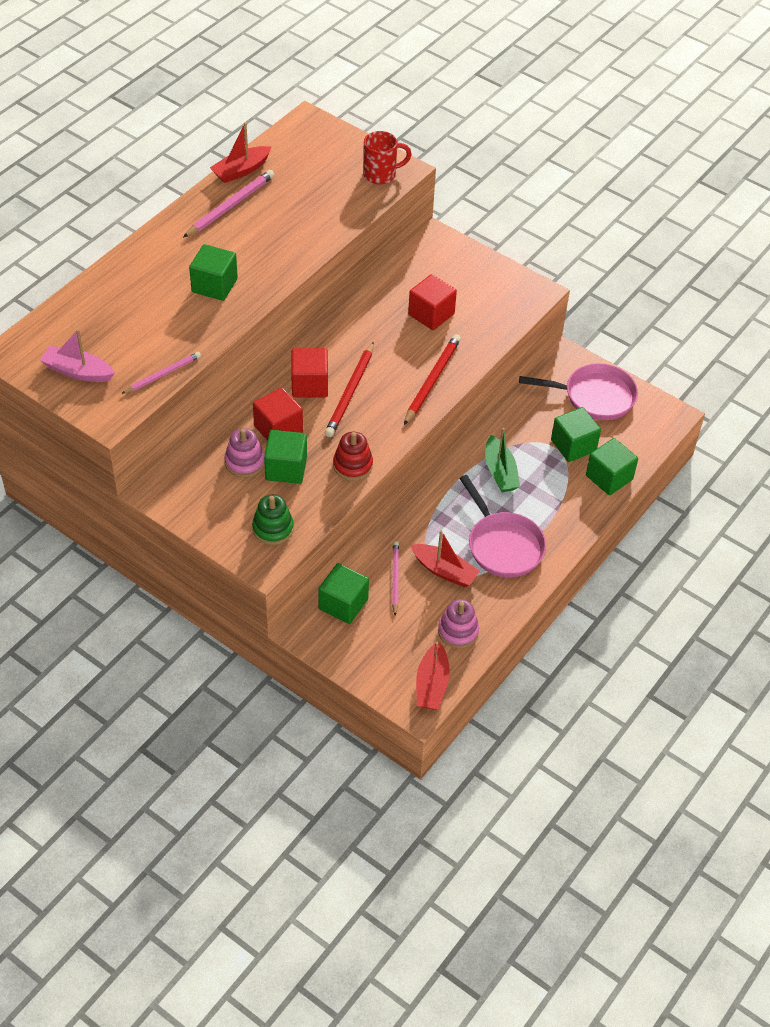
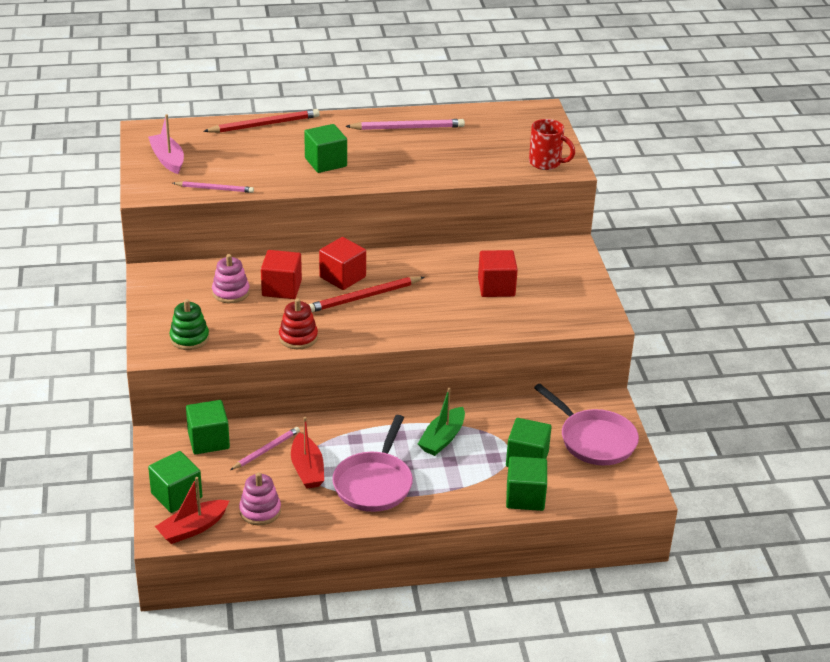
camera: 45 degrees right, 15 degrees down
red boat [210,122,271,183] -> none
green cube [264,430,307,484] -> green cube moved to [148,451,202,513]
red pencil [404,334,461,425] -> red pencil moved to [203,109,320,133]

